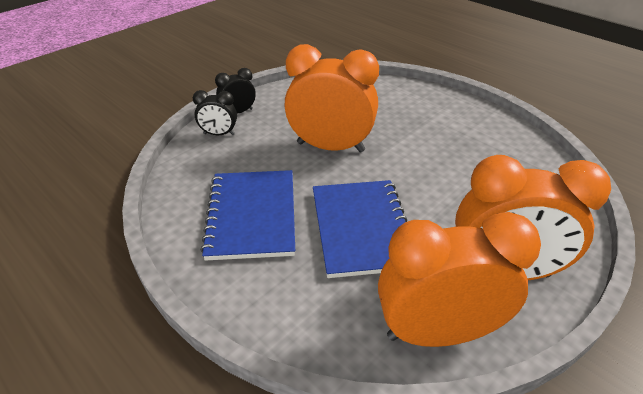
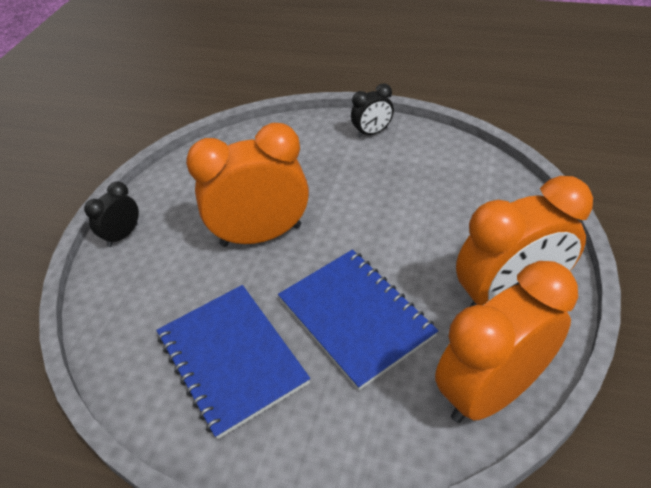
camera: 25 degrees left, 5 degrees up
black clock [193,90,237,135] -> black clock moved to [351,83,394,138]

